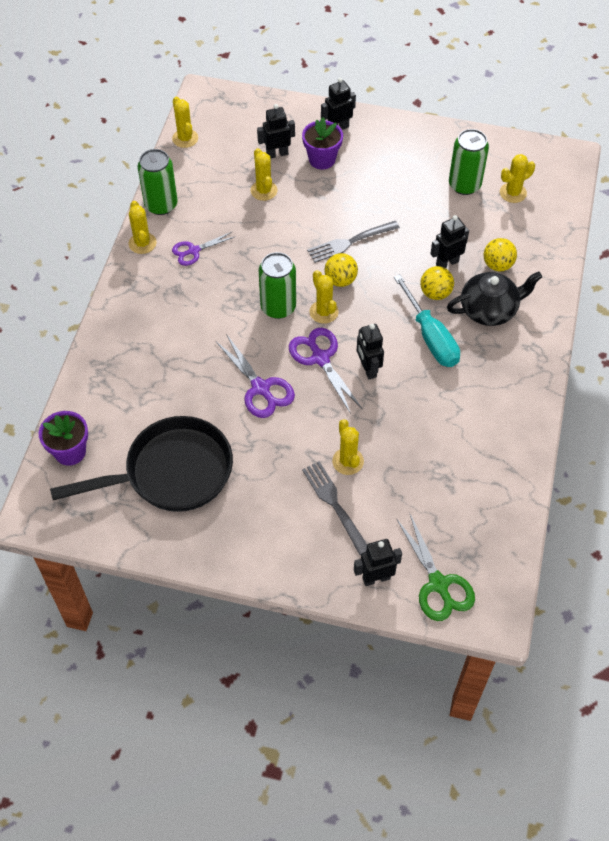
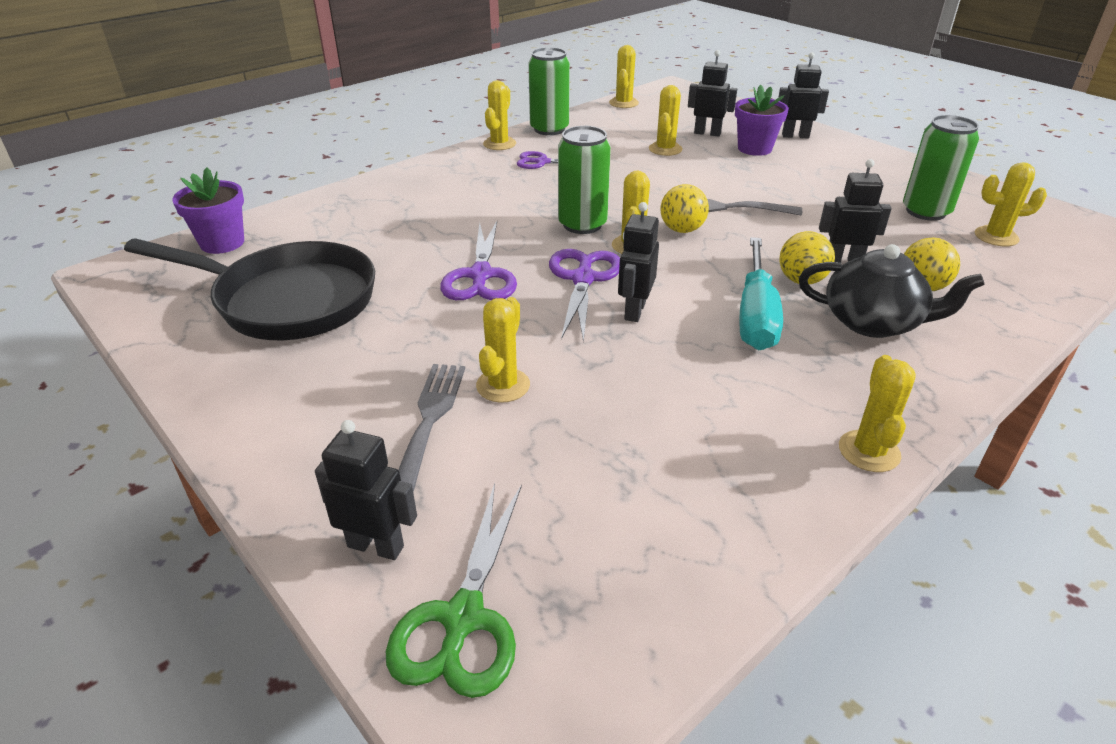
camera: 35 degrees right, 20 degrees down
none -> yellow cactus [839,355,916,472]

